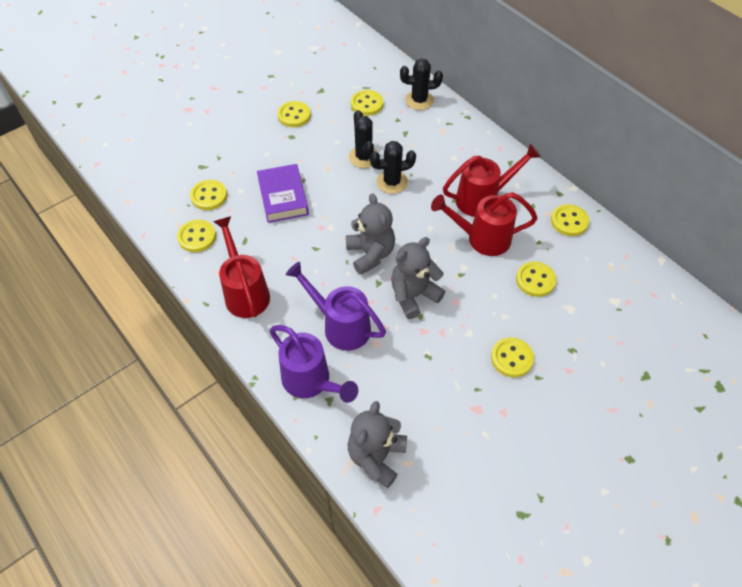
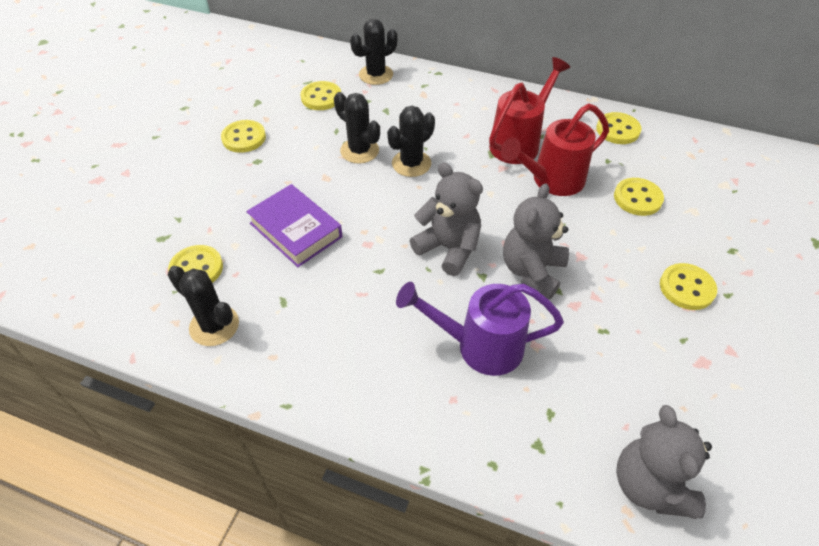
camera: 30 degrees left, 5 degrees down
yellow button [177,220,216,252] -> black cactus [168,266,239,346]
red watering can [213,216,270,318] -> none
purple watering can [270,325,358,403] -> none

